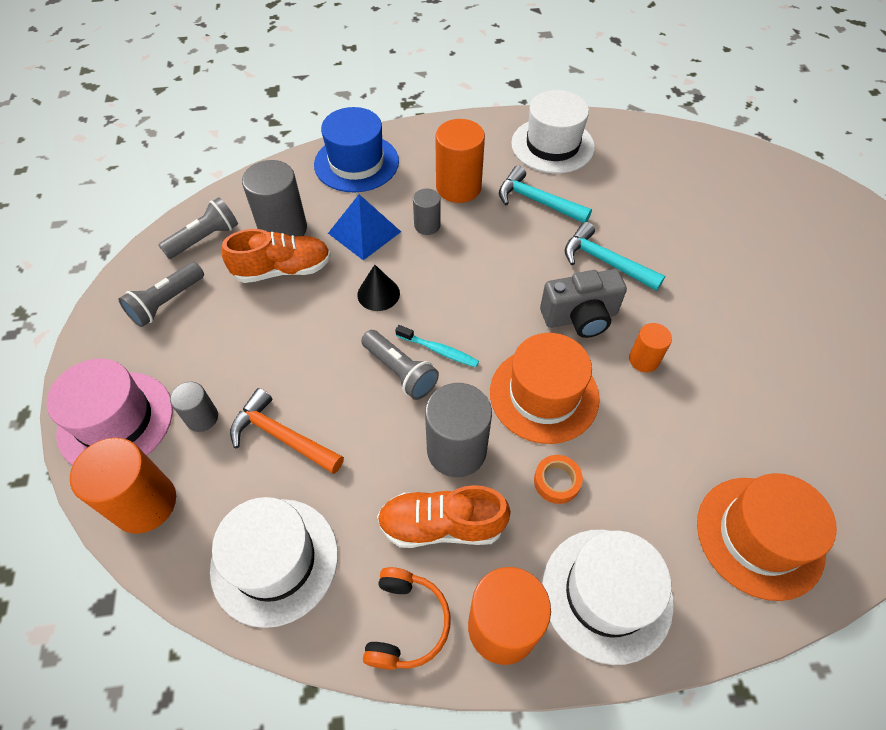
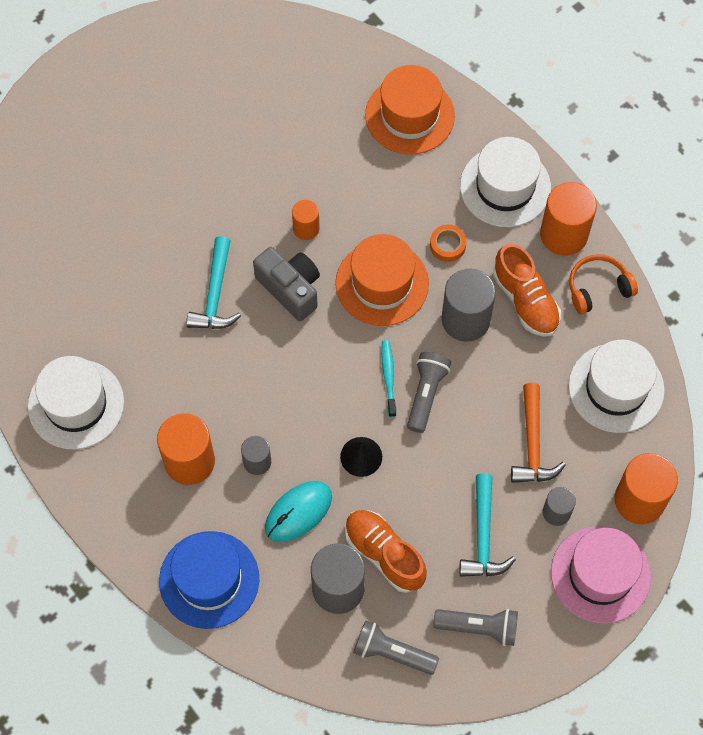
camera: 120 degrees left, 10 degrees up
blue pyramid [328,194,401,260] -> turquoise mouse [265,481,332,542]
turquoise hammer [499,166,592,223] -> turquoise hammer moved to [459,473,516,577]

